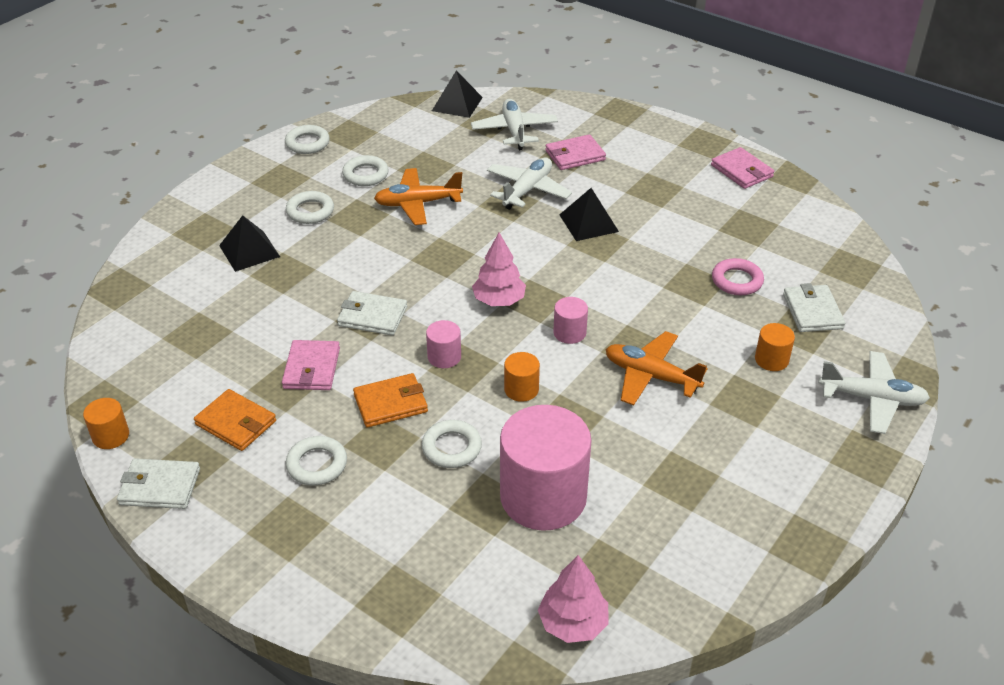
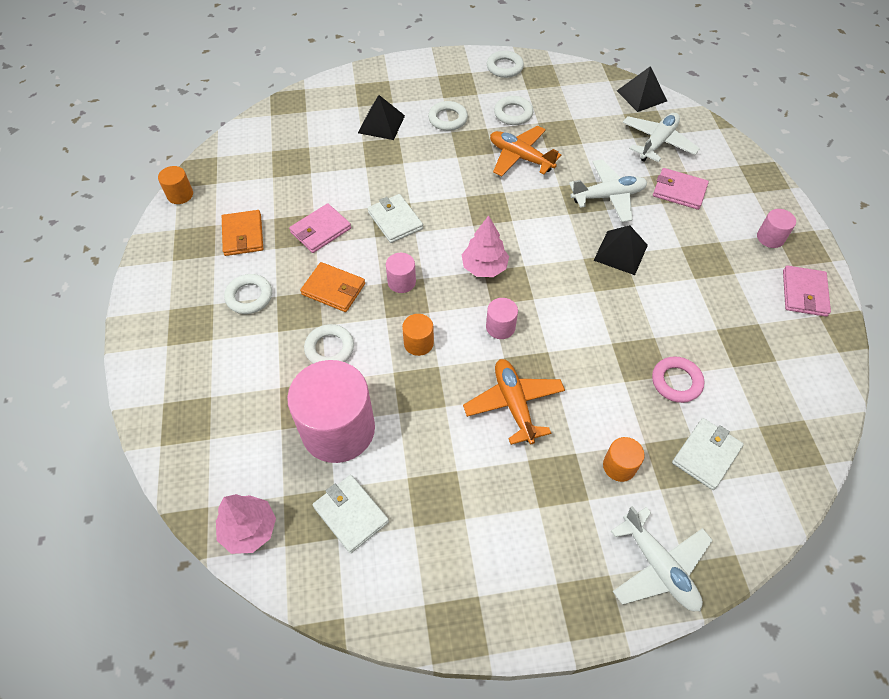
camera: 45 degrees right, 15 degrees up
white wallet [117,458,200,509] -> white wallet moved to [313,475,389,553]
none -> pink cylinder [757,209,796,248]

